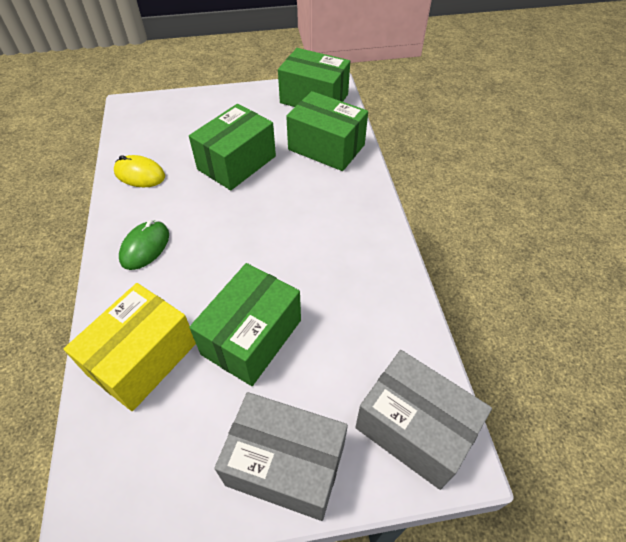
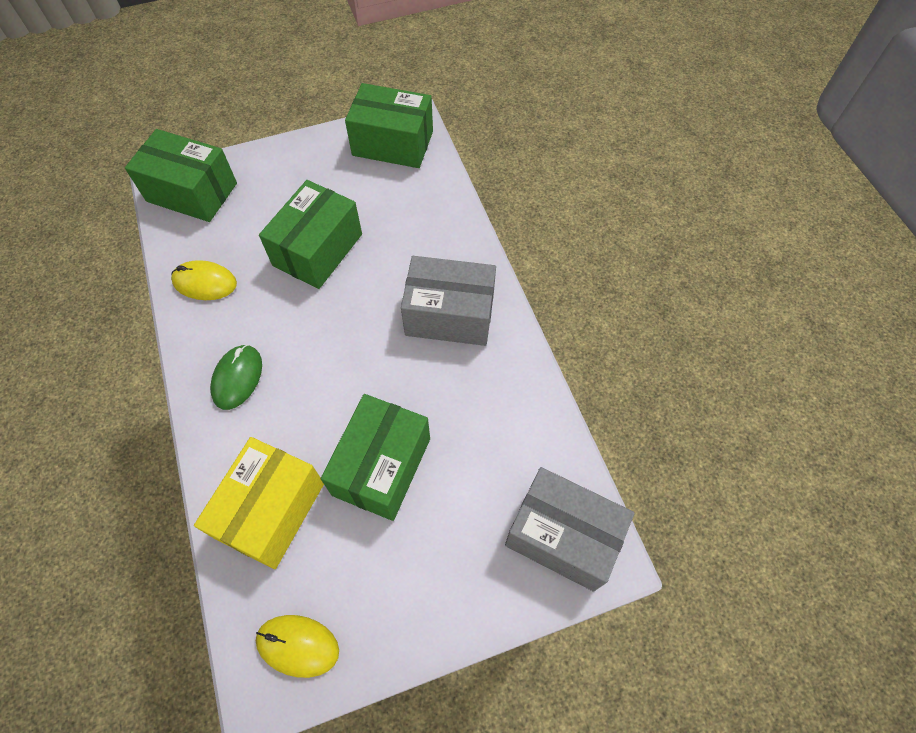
camera: 10 degrees left, 10 degrees up
grey box [214,392,348,521] -> grey box moved to [401,256,496,346]
green box [286,91,368,171] -> green box moved to [125,129,237,222]
none -> yellow mouse [256,615,339,678]

